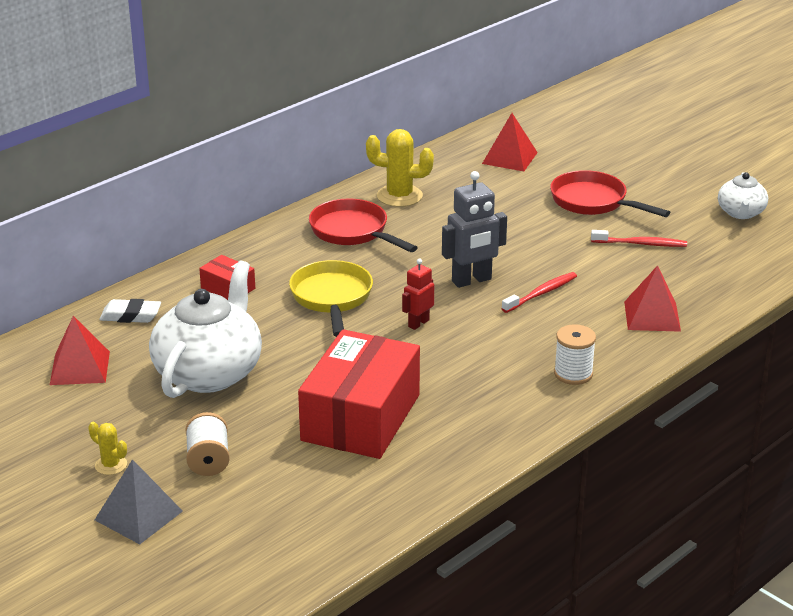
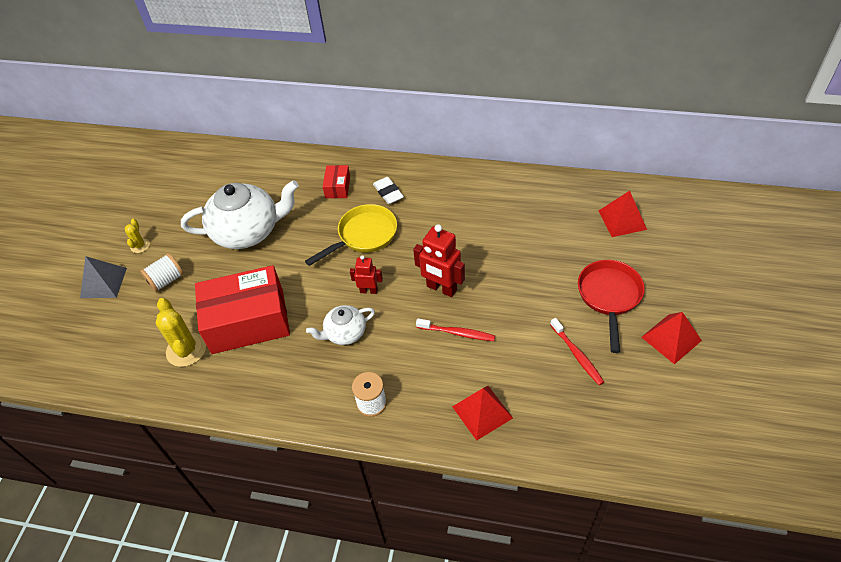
camera: 60 degrees right, 20 degrees up
red pyramid [50,316,110,385] -> red pyramid moved to [641,312,702,364]
white eraser [100,299,161,323] -> white eraser moved to [373,177,404,204]
red pan [309,199,418,252] -> none
yellow cactus [366,129,434,207] -> yellow cactus moved to [156,298,206,367]
grey robot [442,171,507,288] -> red robot [413,224,465,297]
white teapot [718,172,768,219] -> white teapot moved to [306,305,375,345]

